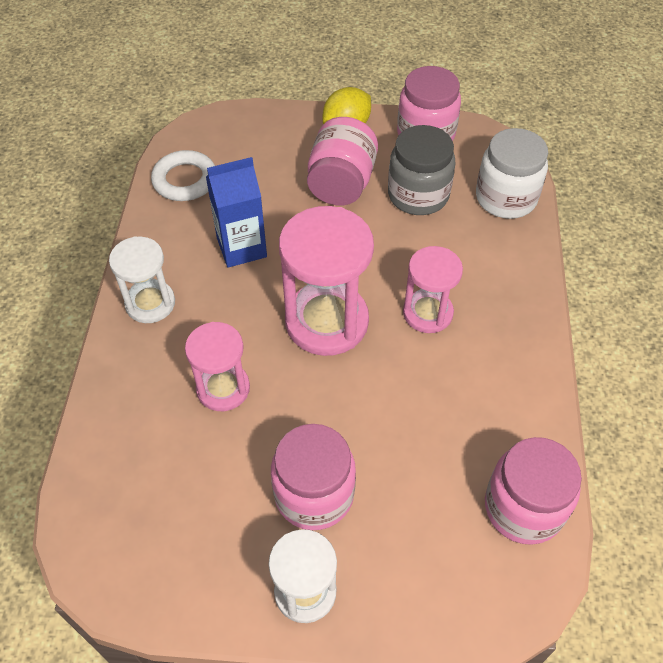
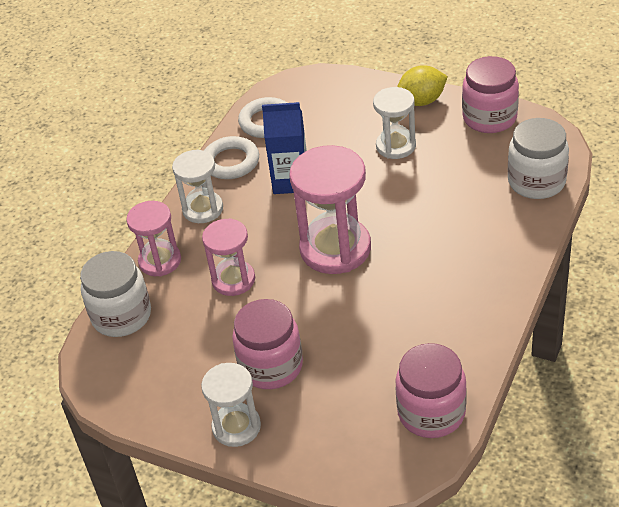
camera: 25 degrees right, 10 degrees down
pink jar [307,117,378,205] -> white hourglass [373,87,416,159]
grey jar [388,125,456,215] -> none
pink hourglass [403,246,463,333] -> pink hourglass moved to [126,201,181,276]
none -> white jar [80,251,151,337]
none -> white ring [204,136,259,179]

